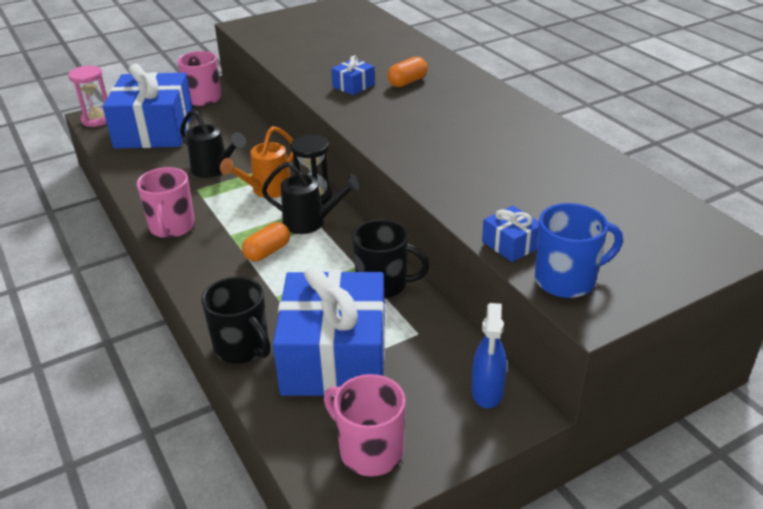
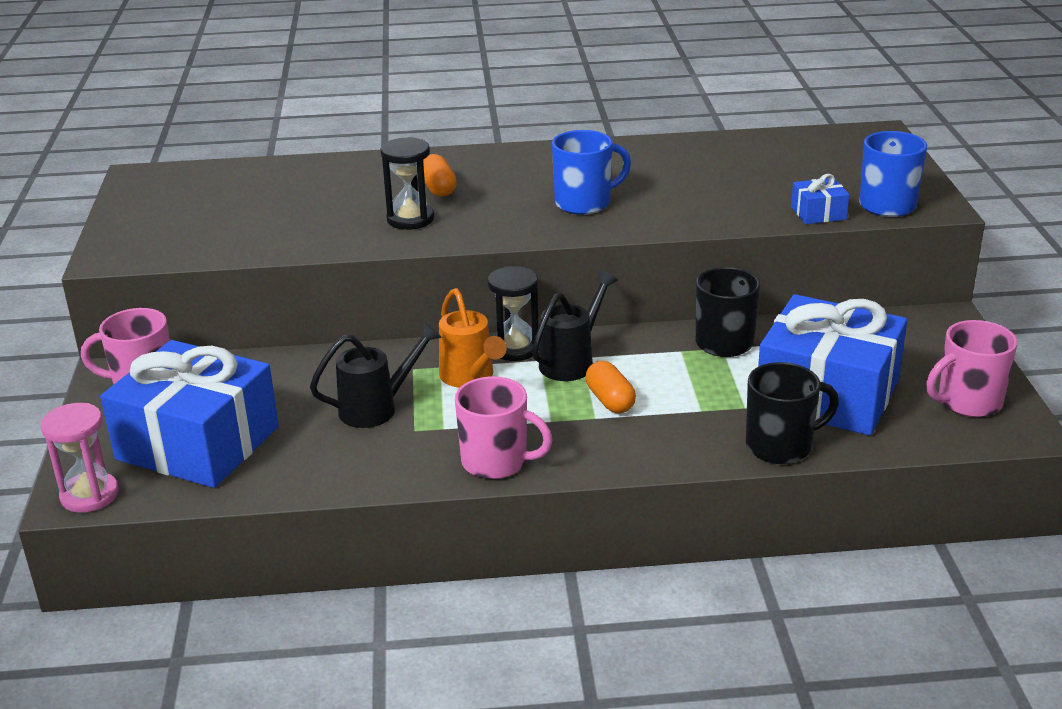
camera: 65 degrees left, 5 degrees down
blue gift [331,56,375,95] -> black hourglass [380,137,434,230]
blue spray bottle [471,303,507,408] -> none
none -> blue mug [552,130,631,215]

